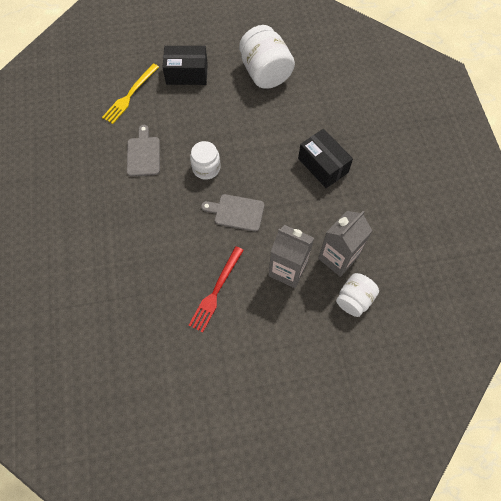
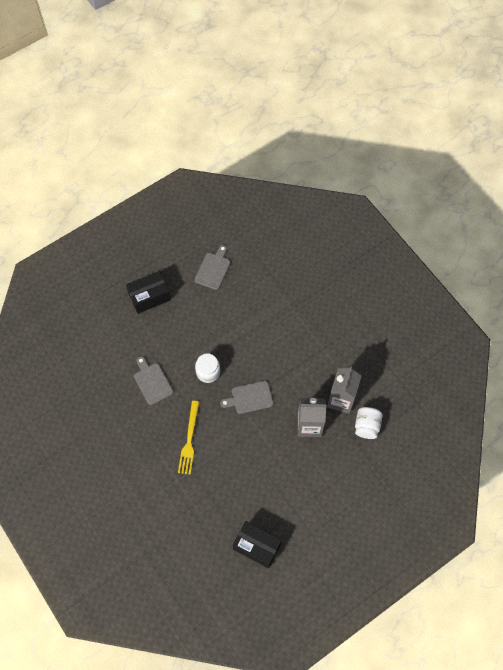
camera: 25 degrees left, 0 degrees up
yellow fork [102,64,159,124] -> yellow fork moved to [178,401,199,475]
red fork [188,246,244,333] -> none
white jar [239,25,295,89] -> grey cutting board [195,245,231,290]
black box [298,129,353,188] -> black box moved to [233,521,282,568]

